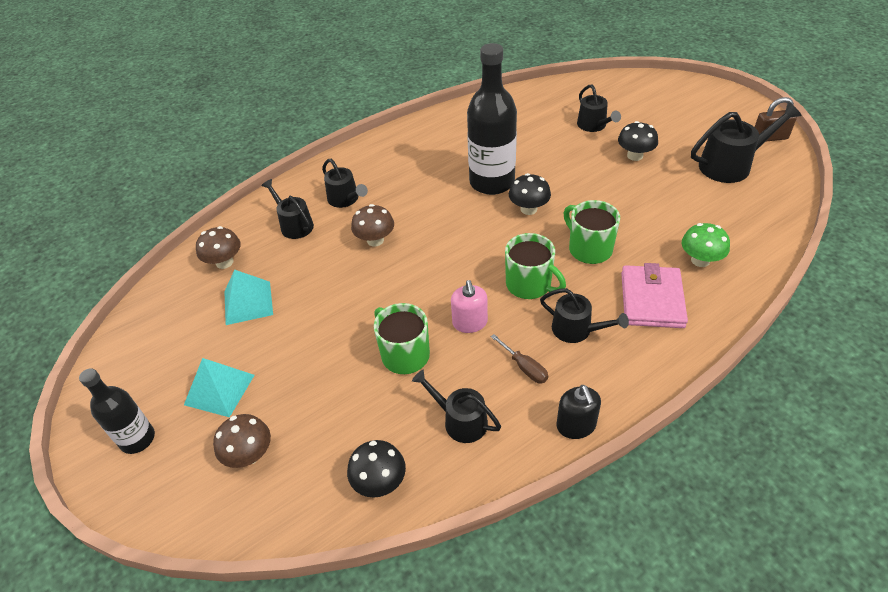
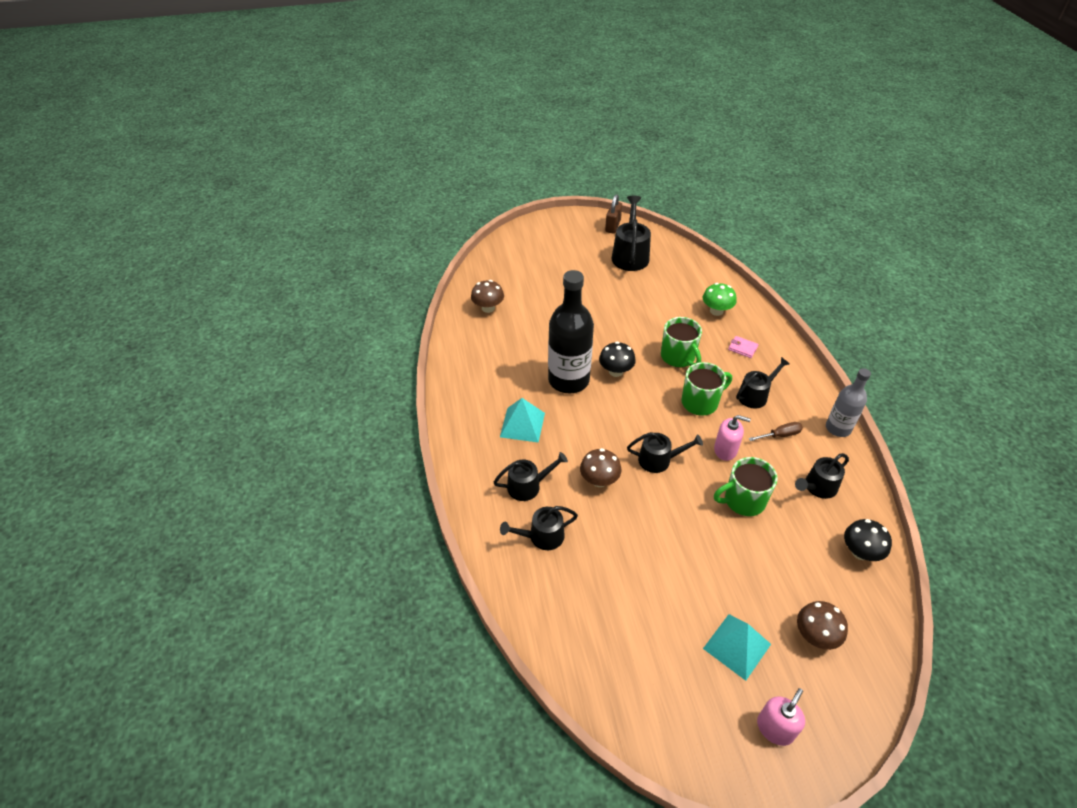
camera: 70 degrees left, 0 degrees up
black bottle [79,368,155,454] -> pink soap dispenser [757,688,805,746]
brown mushroom [196,226,241,269] -> brown mushroom moved to [471,280,504,313]
turquoise pyramid [224,270,273,325] -> turquoise pyramid moved to [500,398,545,443]
black soap dispenser [557,385,601,439] -> grey bottle [826,368,871,437]
green mug [564,200,620,264] -> green mug turned 105 degrees counterclockwise [661,317,702,367]
black watering can [577,85,621,132] -> black watering can moved to [627,432,703,473]
black mushroom [618,121,658,161] -> none
pink wallet [621,263,688,328] -> pink wallet [728,336,759,358], size x0.47

